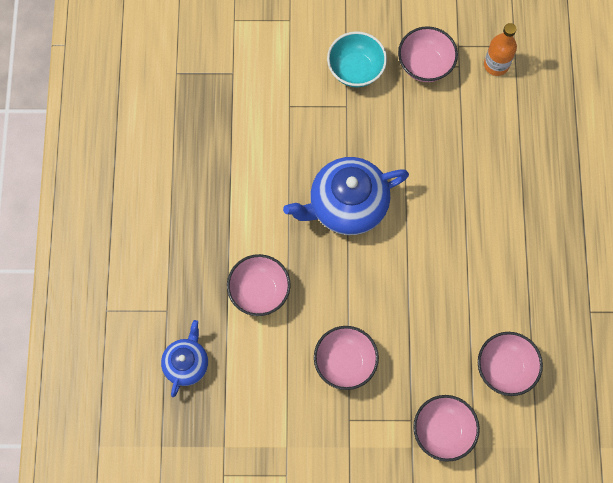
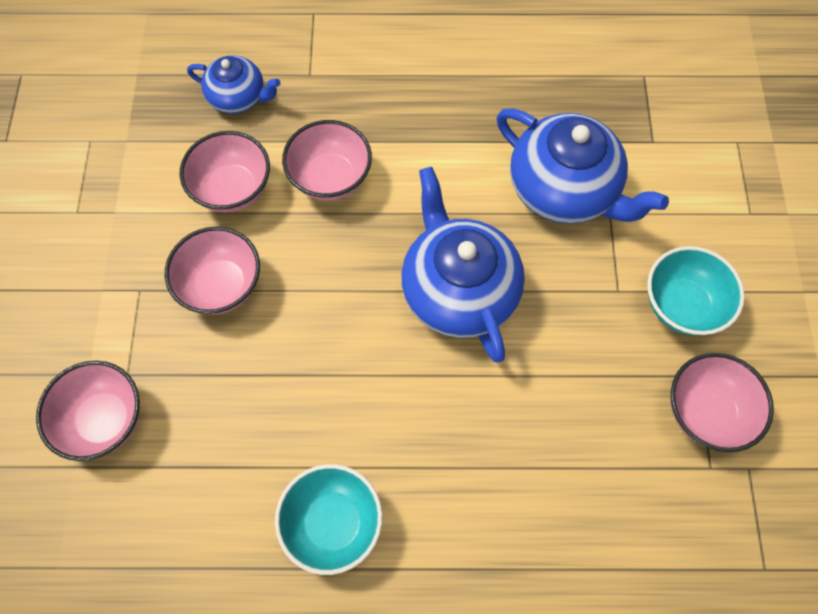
camera: 90 degrees right, 5 degrees down
pink bowl [478,332,543,396] -> pink bowl moved to [180,131,270,212]
orange bottle [484,23,517,76] -> none
none -> turquoise bowl [275,464,382,575]
none -> blue teapot [497,108,669,224]

